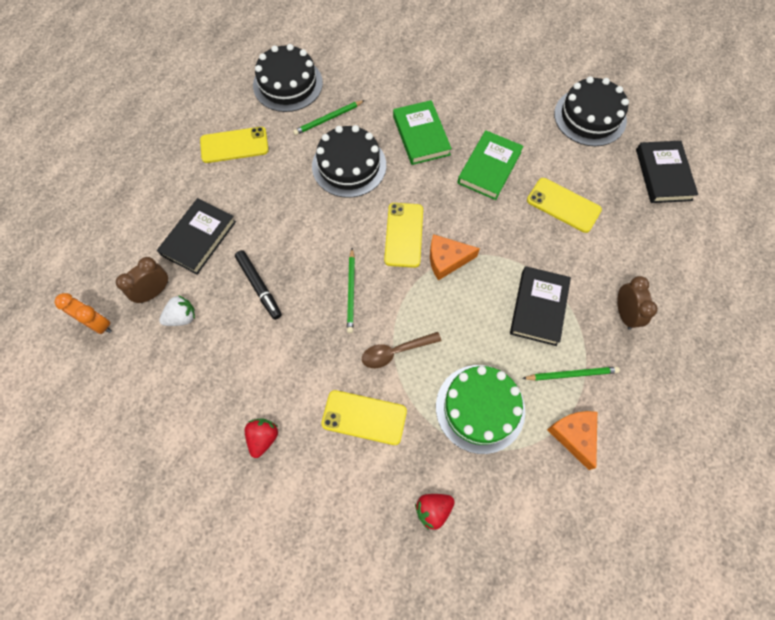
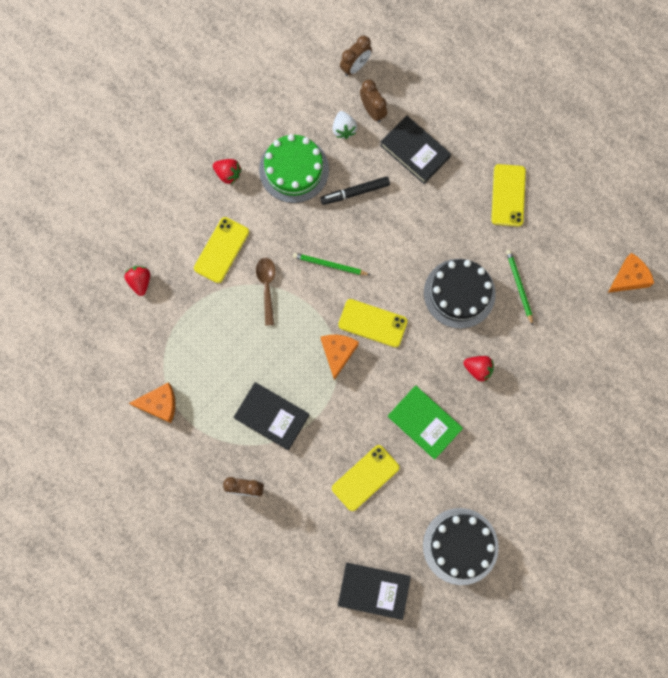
camera: 105 degrees right, 10 degrees up
orange clock [54,293,112,334] -> brown clock [340,35,372,76]
black cake [253,44,323,112] -> none
green book [393,100,452,165] -> red strawberry [463,356,494,382]
green cake [436,365,525,454] -> green cake moved to [259,134,329,203]
green pencil [522,367,620,381] -> none
none -> orange cheese [608,253,654,293]

